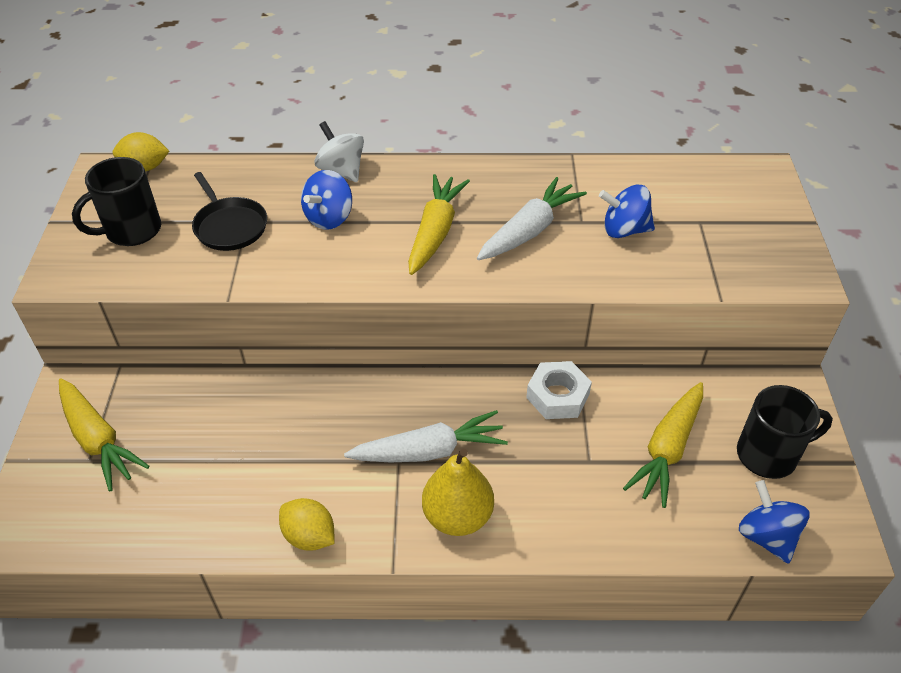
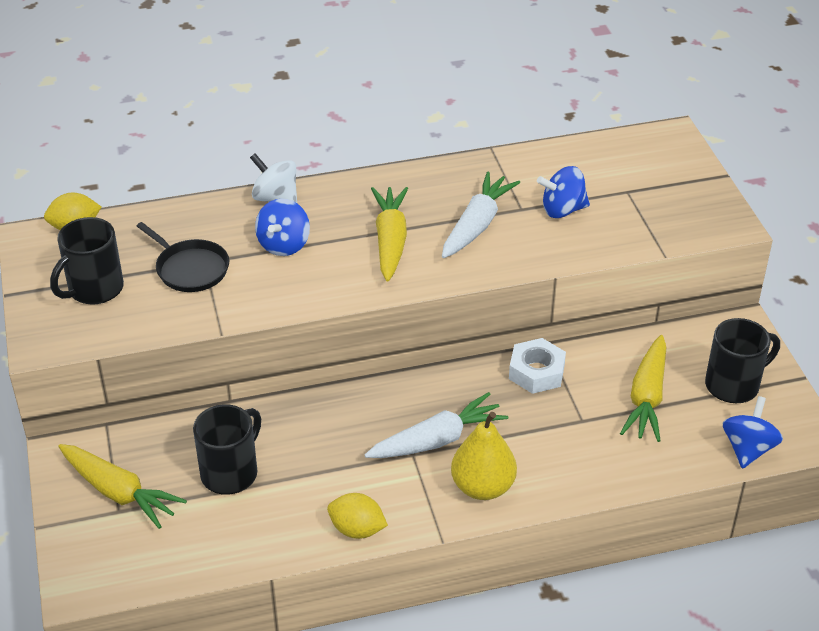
camera: 15 degrees left, 5 degrees down
blue spinning top [739,480,810,564] -> blue spinning top turned 60 degrees clockwise [723,396,783,469]
none -> black mug [193,404,261,495]

